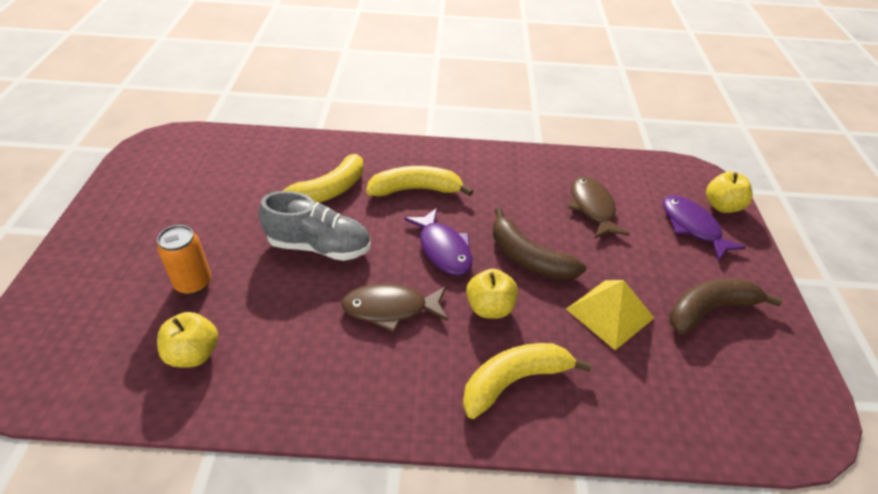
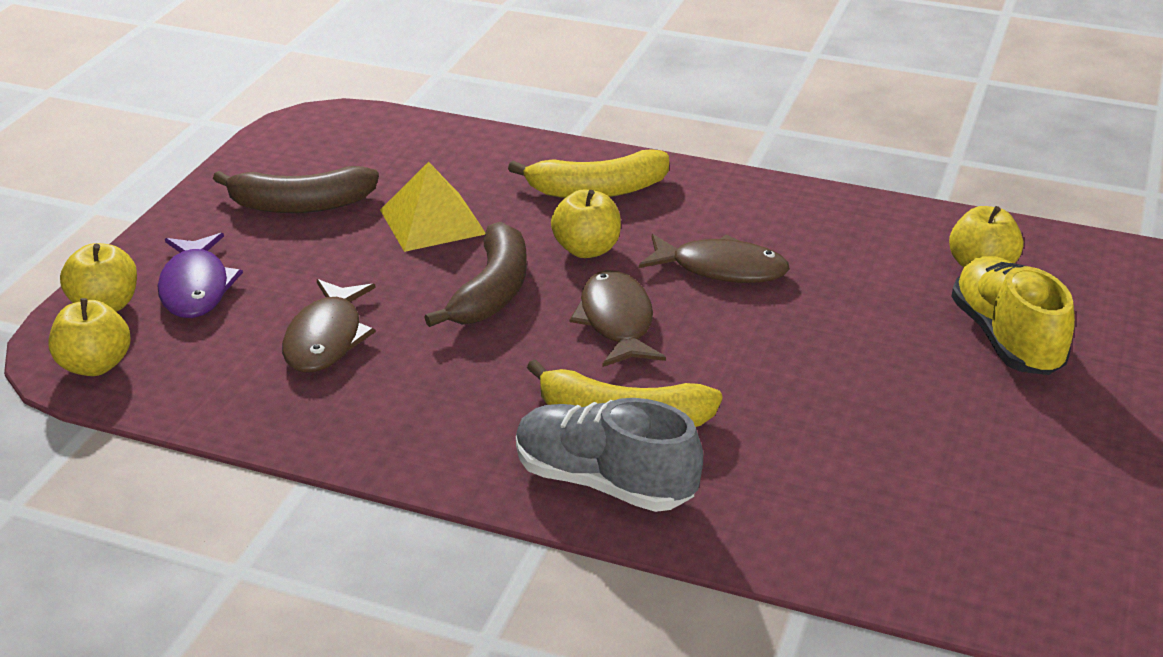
camera: 160 degrees left, 10 degrees down
orange can [157,225,212,295] -> yellow shoe [951,256,1075,375]
grey shoe [259,191,371,261] -> grey shoe moved to [516,398,703,512]
yellow banana [268,154,363,203] -> none
purple fish [404,208,472,276] -> brown fish [569,270,666,367]
brown banana [493,208,587,280] -> brown banana turned 45 degrees clockwise [424,222,527,327]
none -> yellow apple [48,298,131,376]

